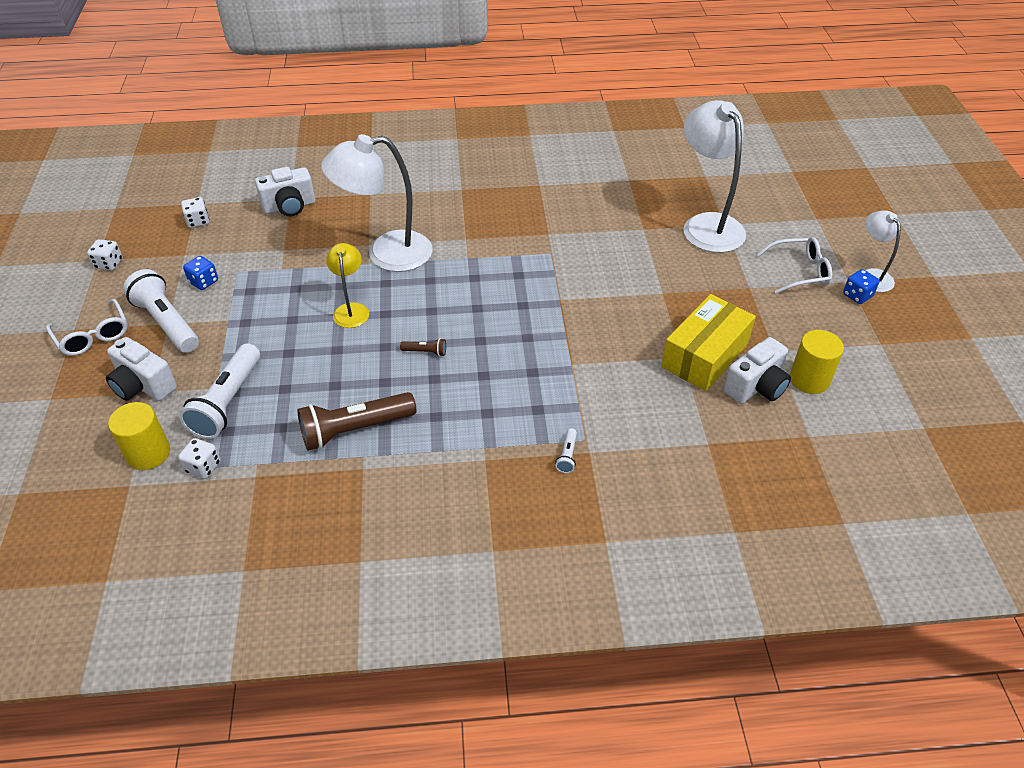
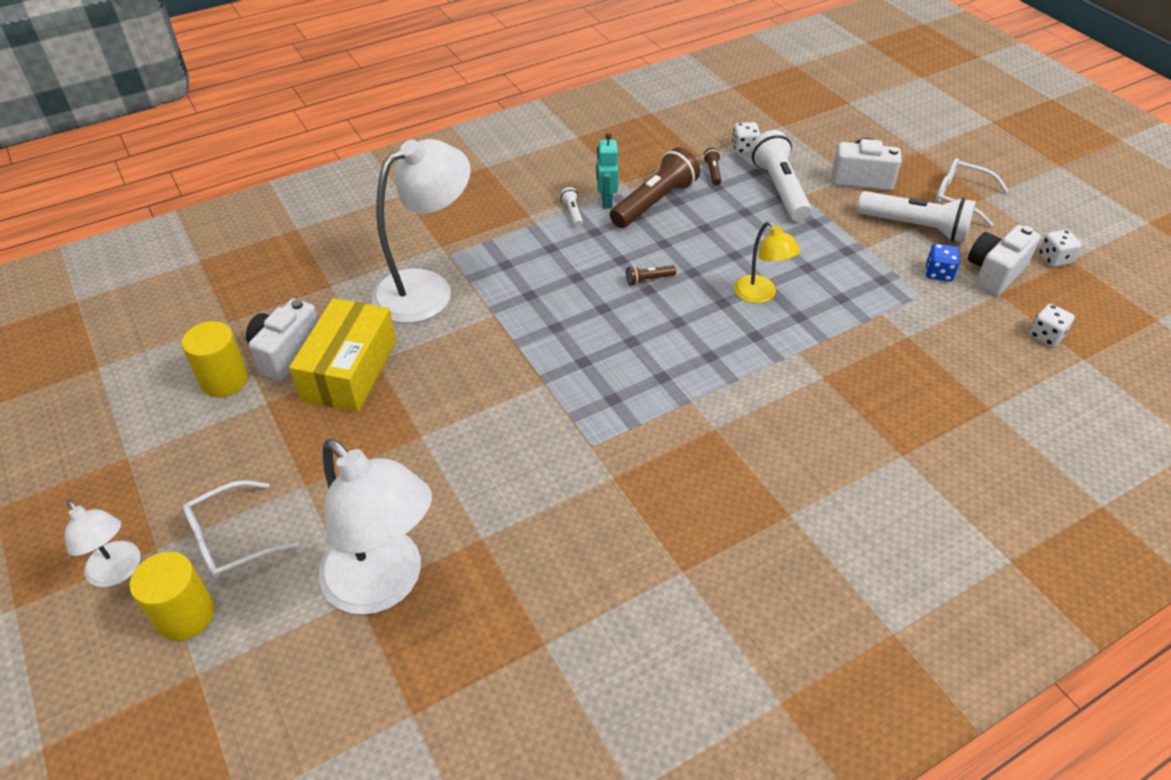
camera: 155 degrees right, 0 degrees up
yellow cylinder [108,402,170,470] -> yellow cylinder moved to [130,552,215,641]
white camera [255,167,315,216] -> white camera moved to [968,225,1041,296]
white lamp [321,134,433,272] -> white lamp moved to [372,139,471,323]
white flashlight [556,428,577,473] -> white flashlight moved to [560,187,583,227]
blue dice [843,269,880,304] -> none
none -> turquoise robot [596,133,619,209]
none -> brown flashlight [703,147,721,186]

